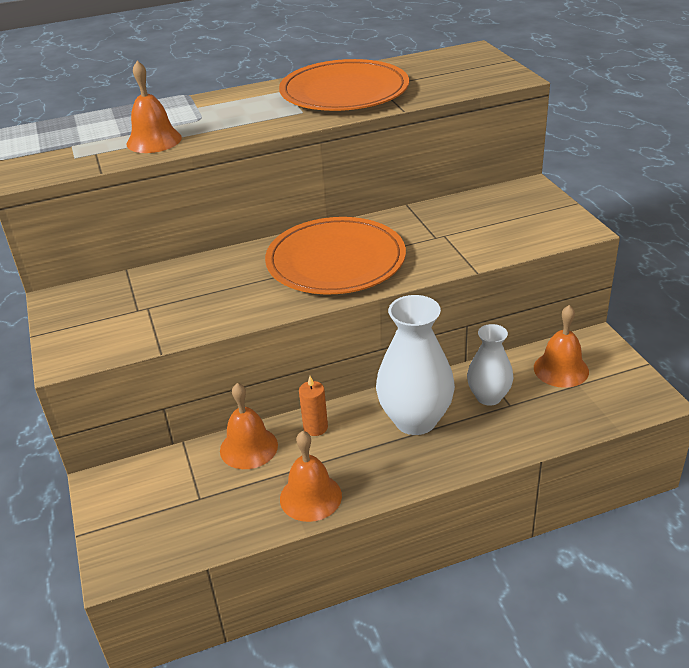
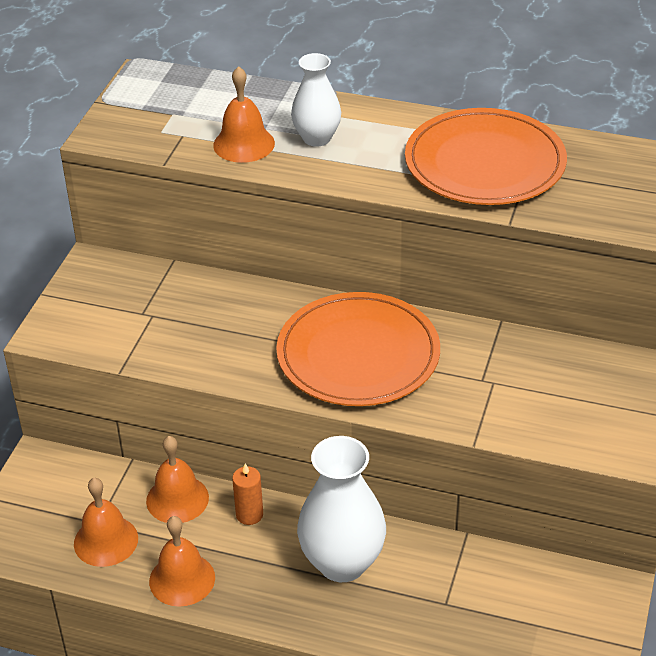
camera: 35 degrees right, 5 degrees up
white vase [467,324,514,406] -> white vase moved to [291,53,341,147]
orange bell [534,305,589,388] -> orange bell moved to [74,478,138,567]

